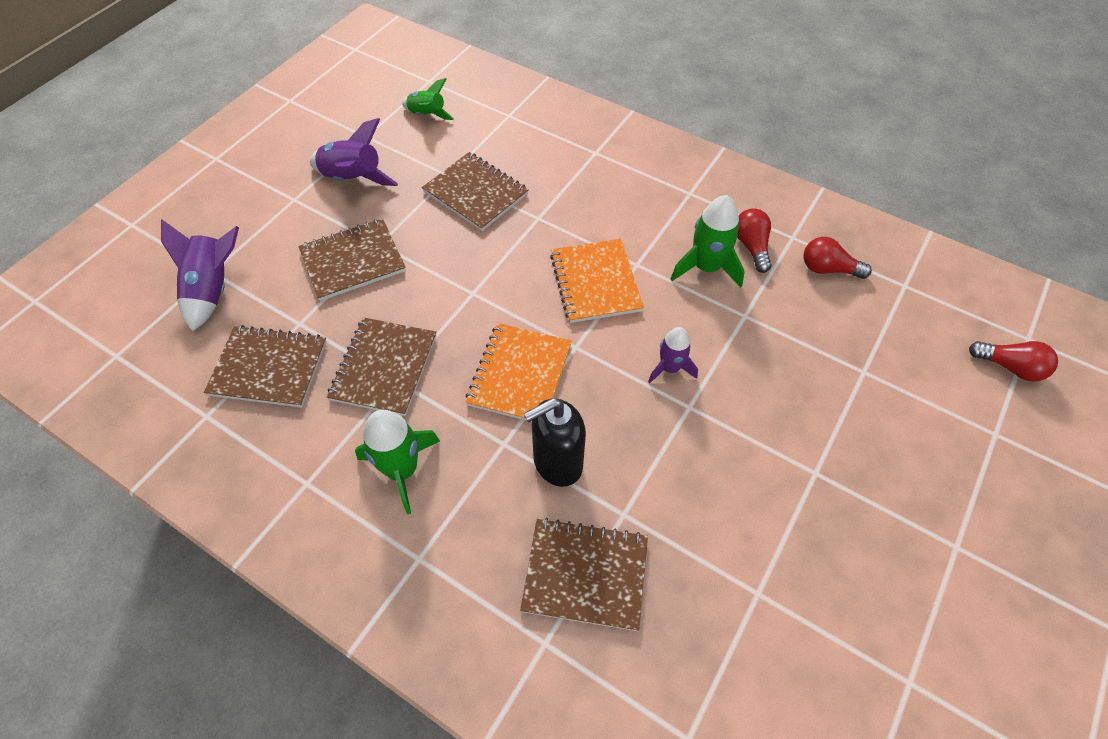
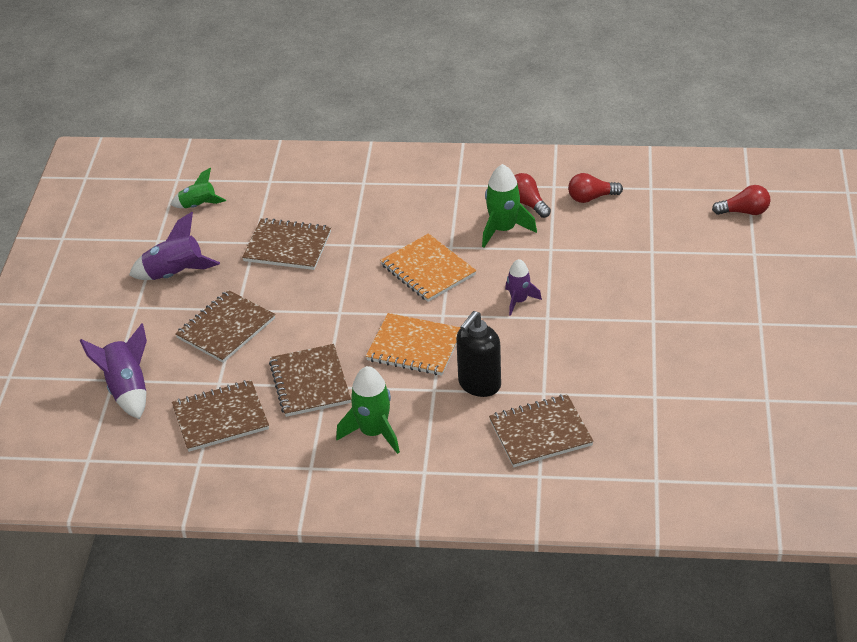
camera: 25 degrees left, 15 degrees down
orange notebook [465,323,572,422] -> orange notebook turned 60 degrees counterclockwise [366,313,460,376]

